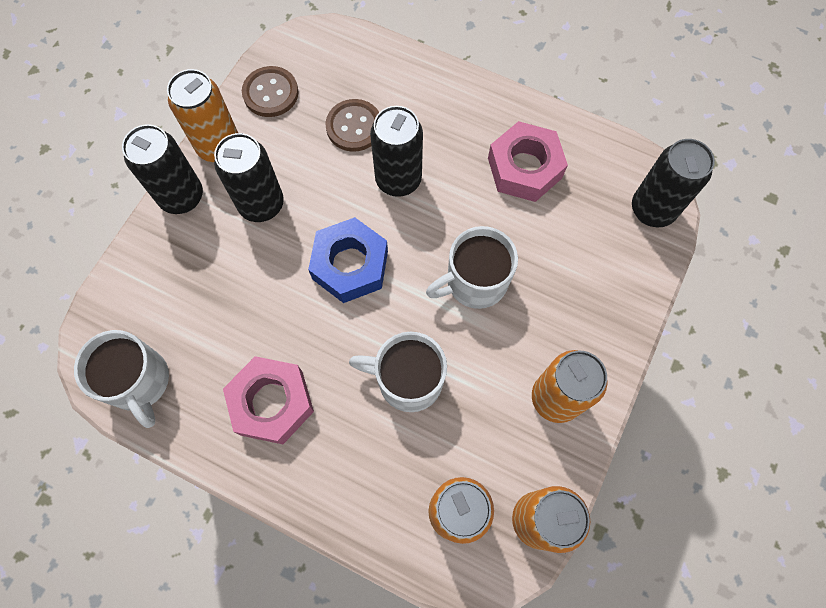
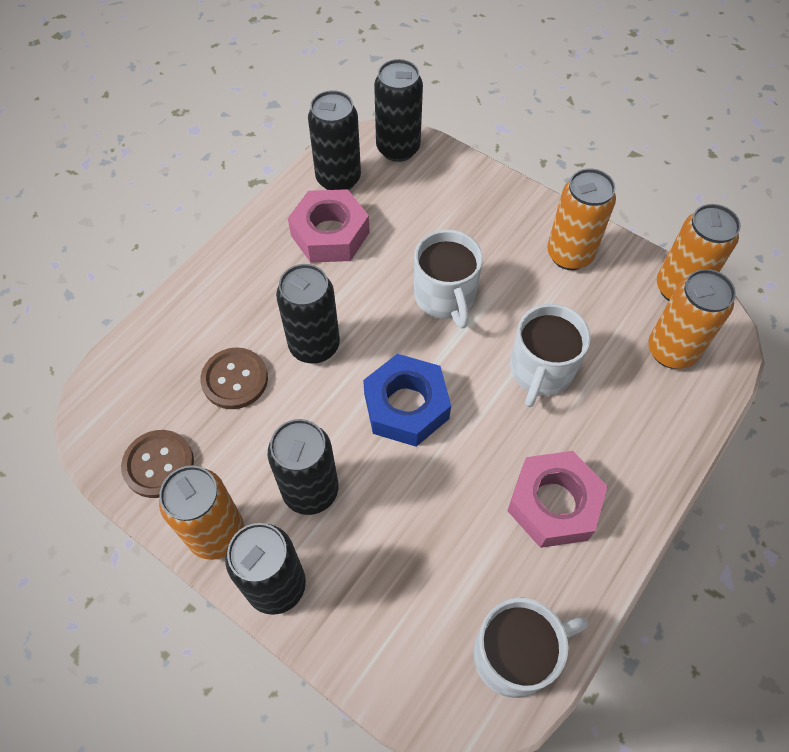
camera: 80 degrees left, 10 degrees down
none -> black can [308,90,361,190]

